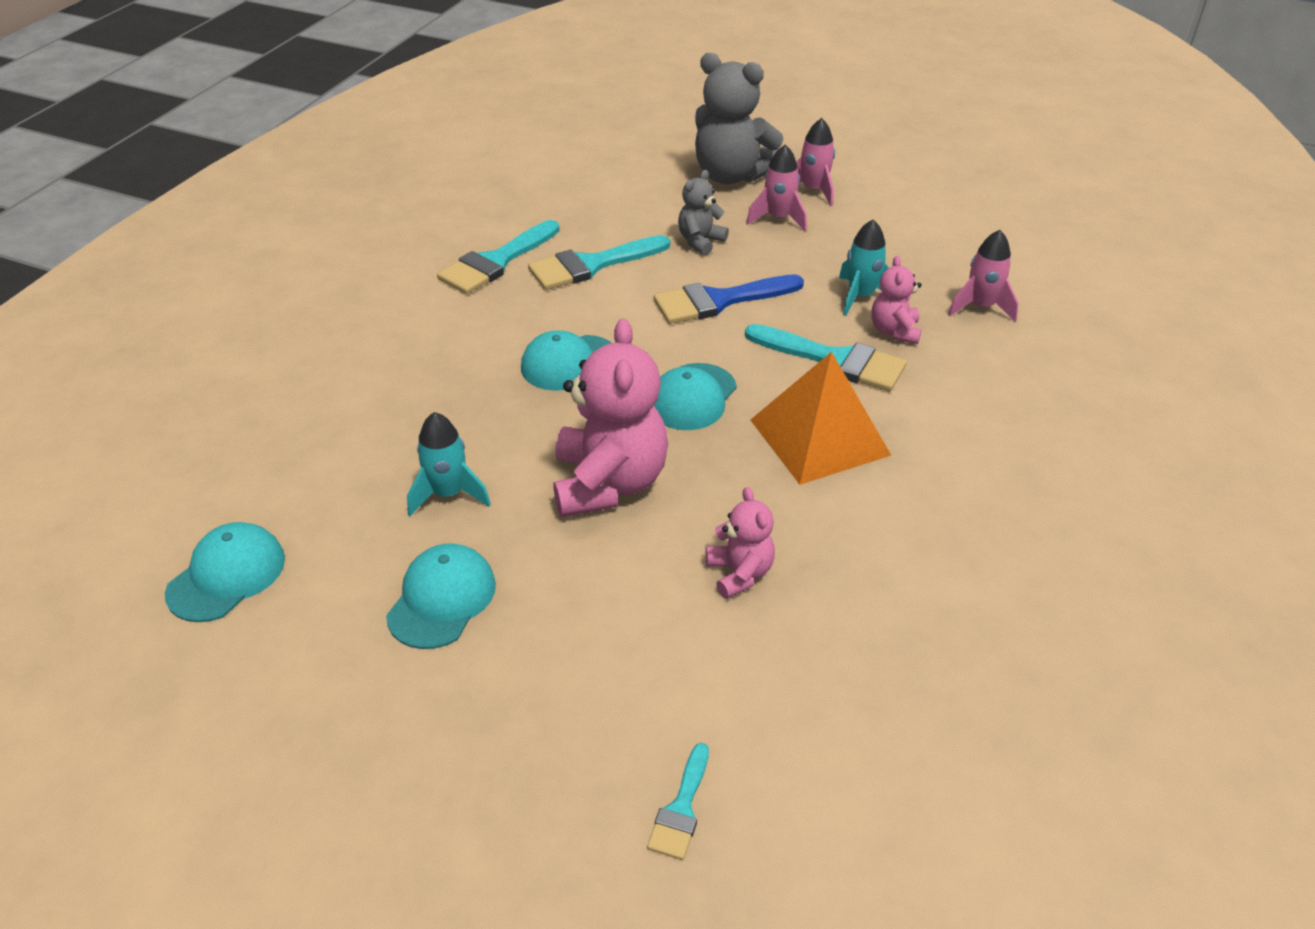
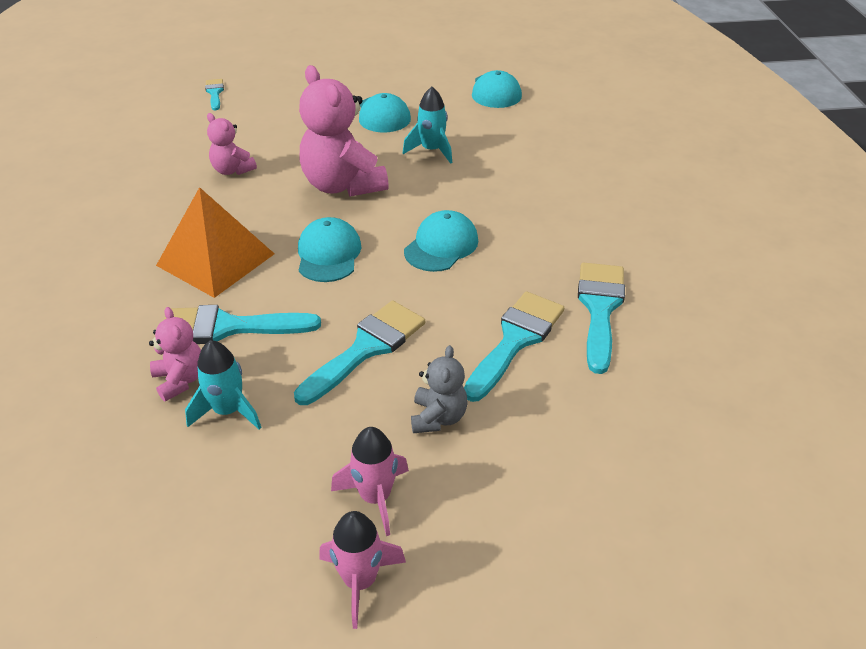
camera: 150 degrees right, 0 degrees up
blue brush [654,274,804,324] -> turquoise brush [294,300,425,405]
grey teddy bear [695,53,783,184] -> none
pink rocket [948,230,1019,322] -> none

